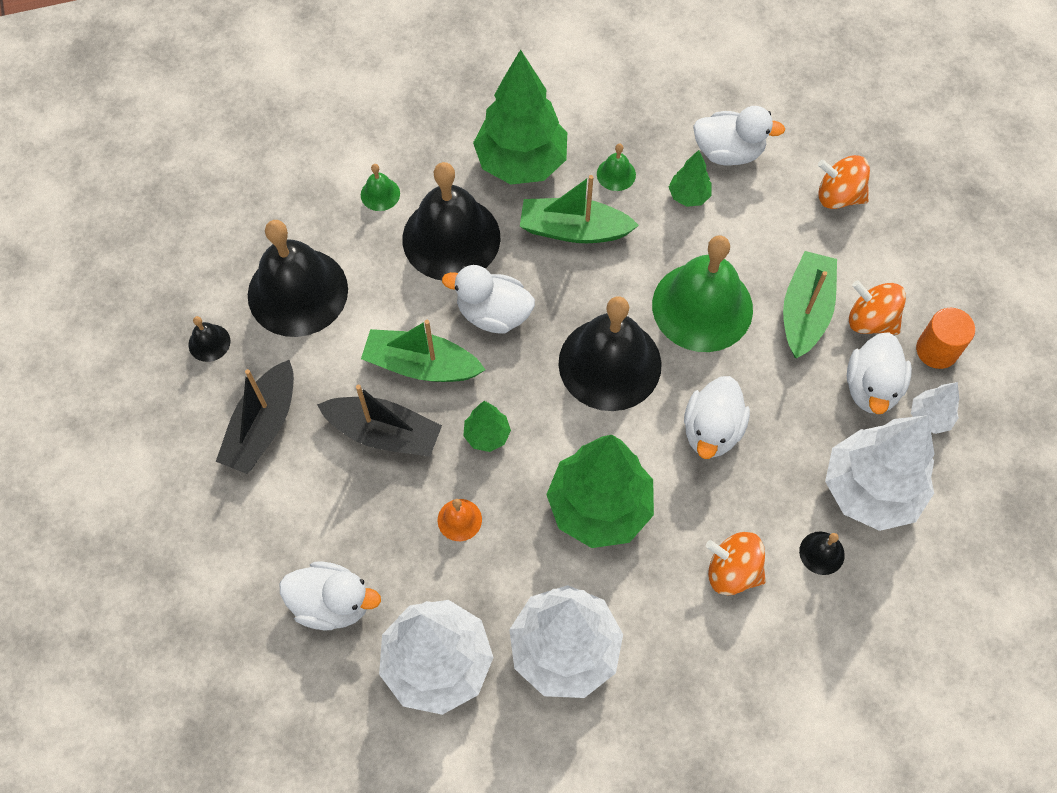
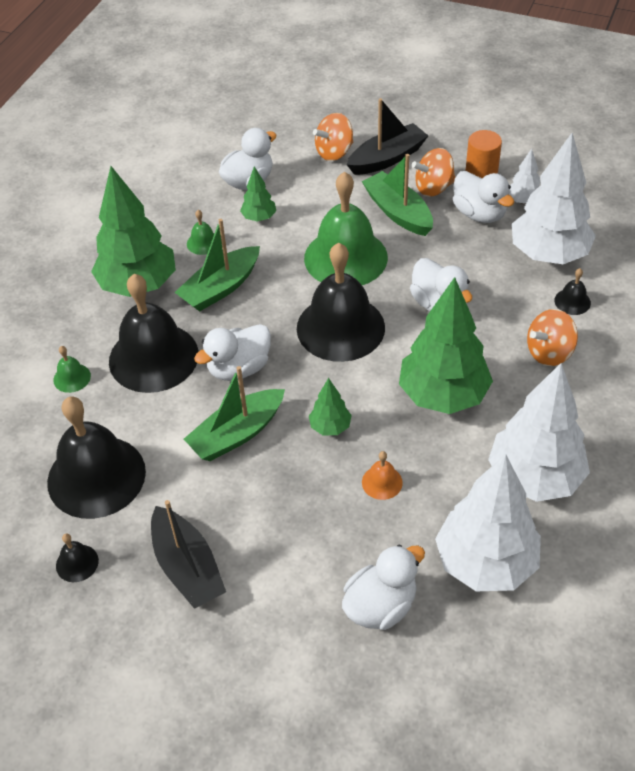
camera: 50 degrees left, 15 degrees down
black boat [317,385,442,457] -> black boat moved to [347,98,428,175]

